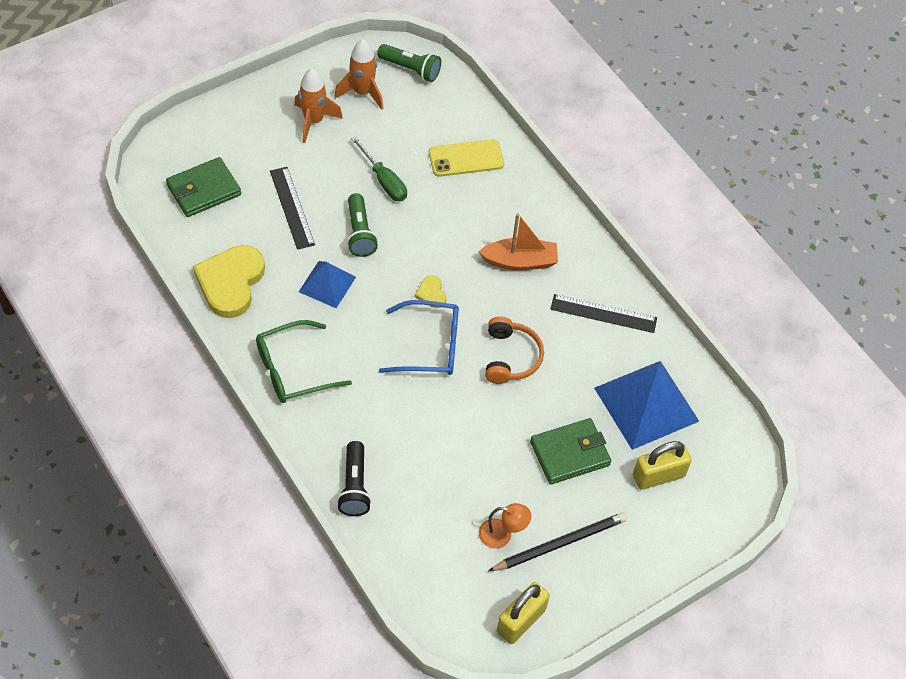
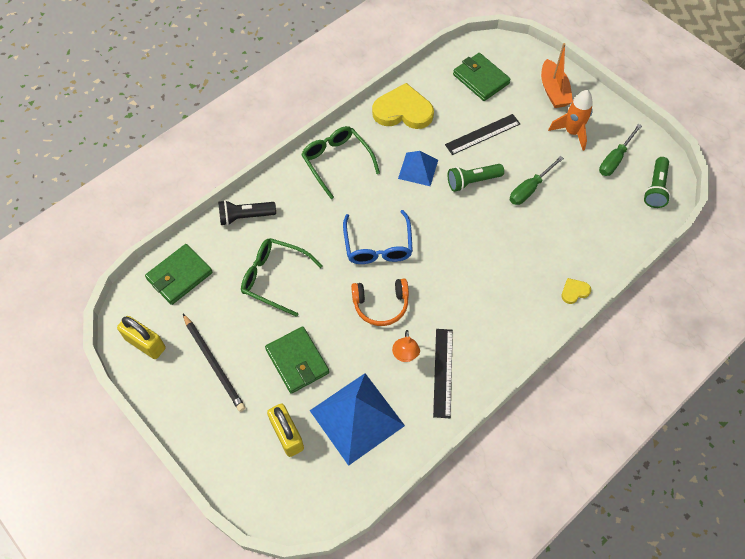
camera: 85 degrees right, 5 degrees up
orange rocket [334,39,383,110] -> green screwdriver [599,124,642,176]
yellow heart [415,275,446,308] -> yellow heart moved to [561,278,591,304]
yellow phone [429,139,504,177] -> none
orange boat [478,213,558,270] -> orange boat moved to [541,43,573,108]
orange lamp [479,503,531,549] -> orange lamp moved to [392,330,420,362]
none -> green wallet [145,244,213,305]
none -> green glasses [241,238,322,317]

